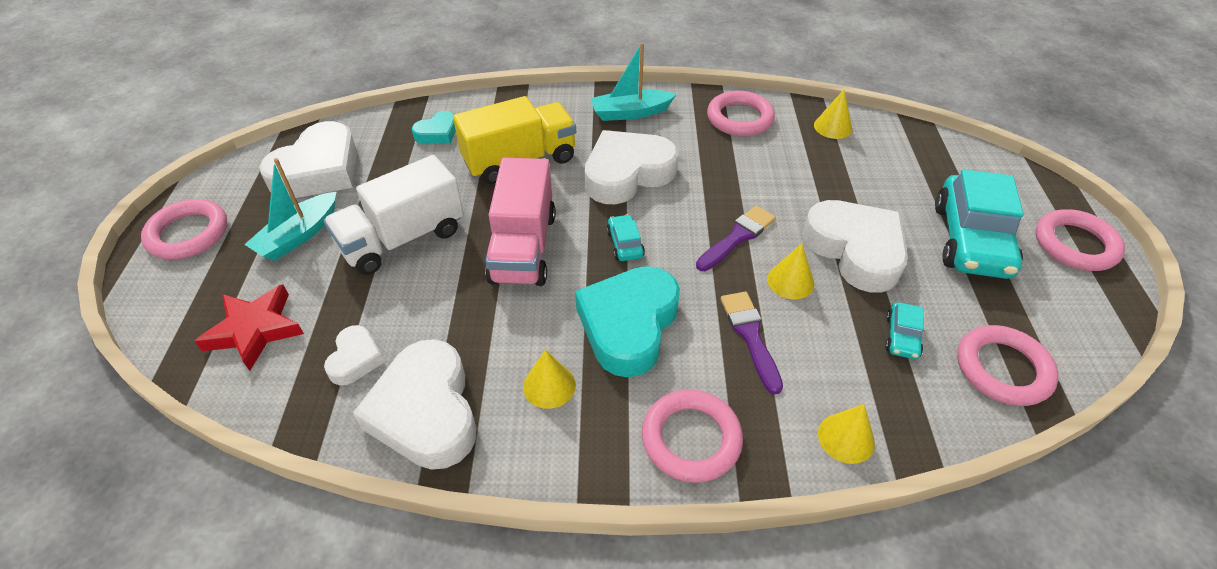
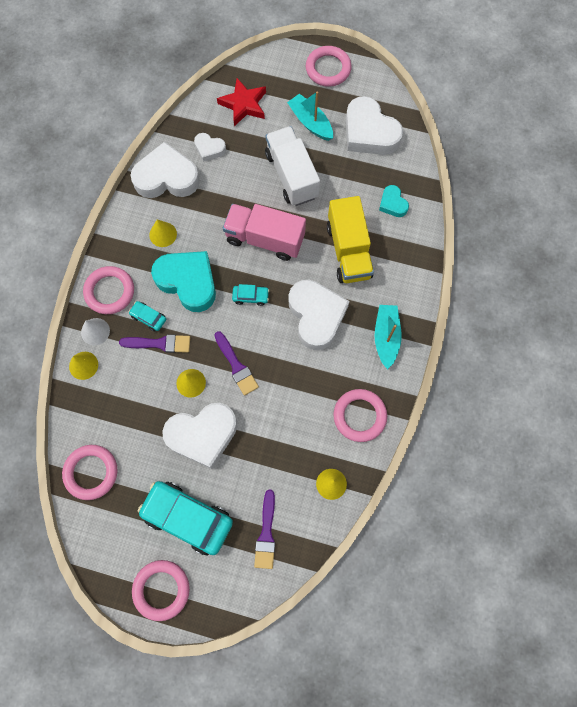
camera: 105 degrees right, 25 degrees up
turquoise car [885,302,924,359] -> turquoise car moved to [128,301,166,332]
none -> white cone [81,318,110,345]
none -> purple brush [254,489,275,569]

